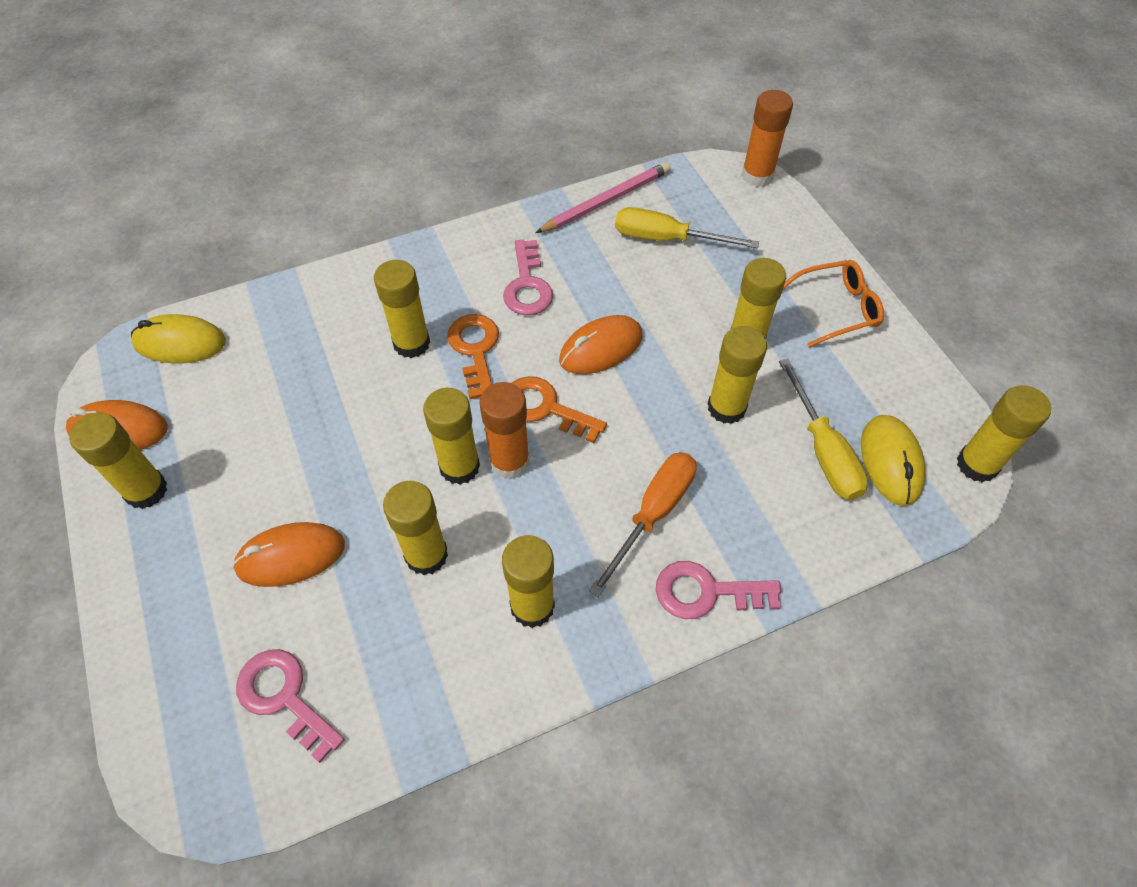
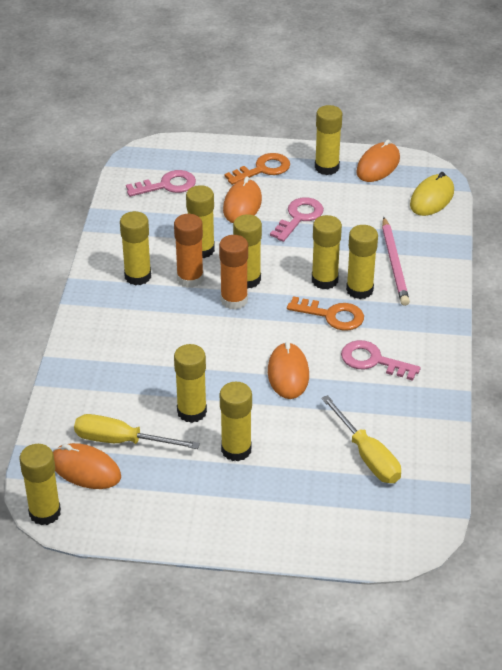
camera: 120 degrees right, 15 degrees down
orange key [512,376,607,443] -> orange key moved to [224,153,290,185]
pink pencil [535,162,670,233] -> pink pencil moved to [382,217,410,306]
orange screwdriver [589,452,697,597] -> none
yellow screwdriver [615,207,759,249] -> yellow screwdriver turned 105 degrees clockwise [321,395,401,483]
pink key [656,561,781,619] -> pink key moved to [270,197,324,242]
orange glue stick [741,90,793,187] -> orange glue stick moved to [174,214,204,288]
orange glasses [782,260,884,347] -> none
yellow mouse [861,415,926,506] -> orange mouse [52,443,121,489]
none -> yellow glue stick [312,215,342,289]

